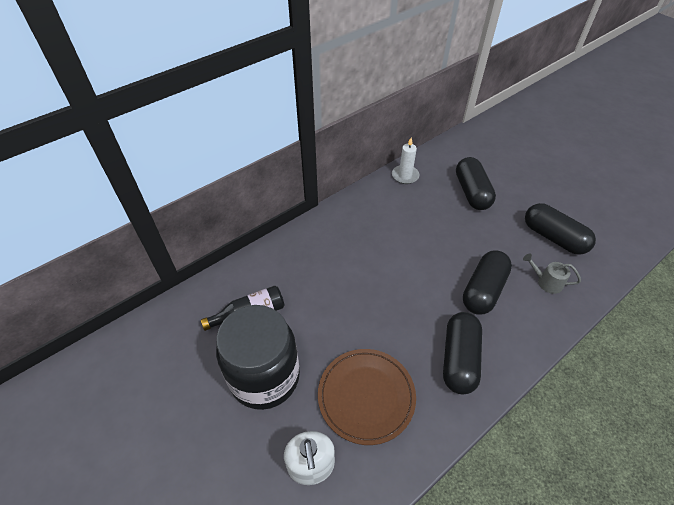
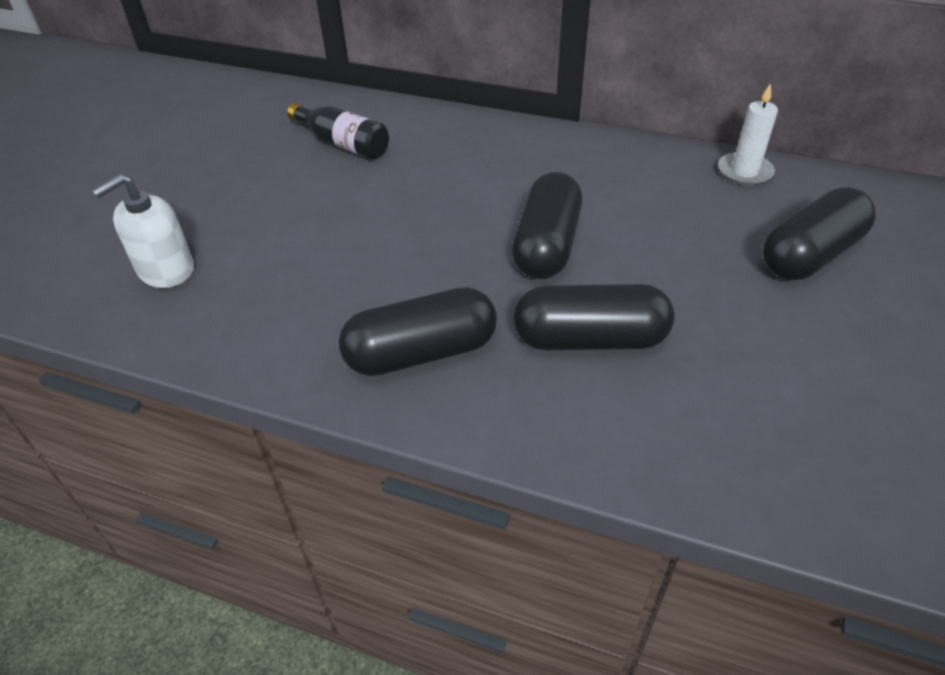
camera: 60 degrees right, 5 degrees down
black jar [216,305,300,410] -> none
brown plate [318,349,416,445] -> none
grey watering can [523,254,581,294] -> none
black capsule [525,203,596,255] -> black capsule moved to [512,172,582,279]

